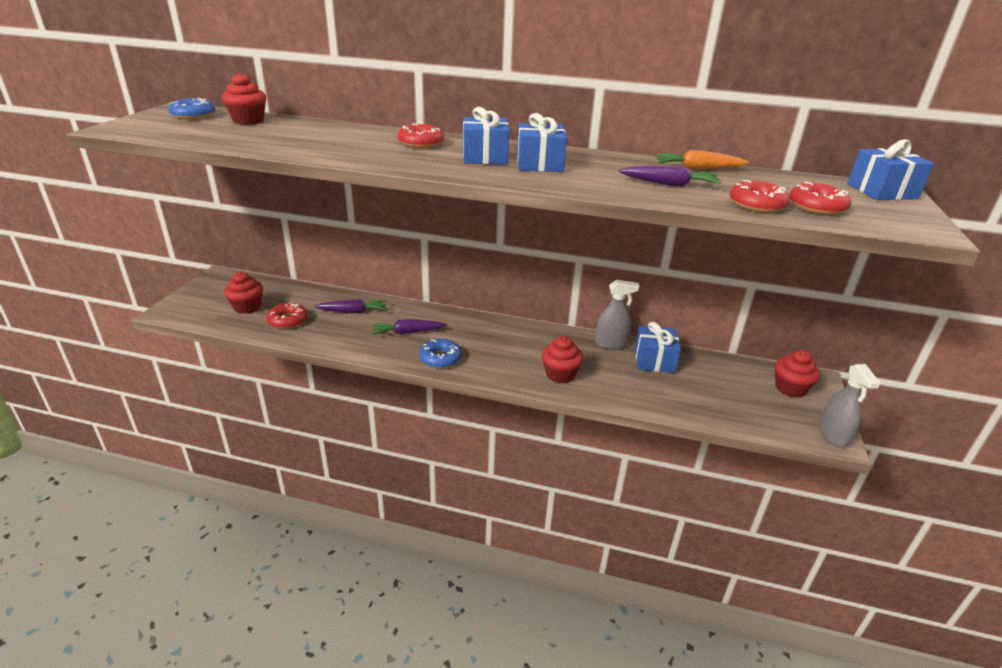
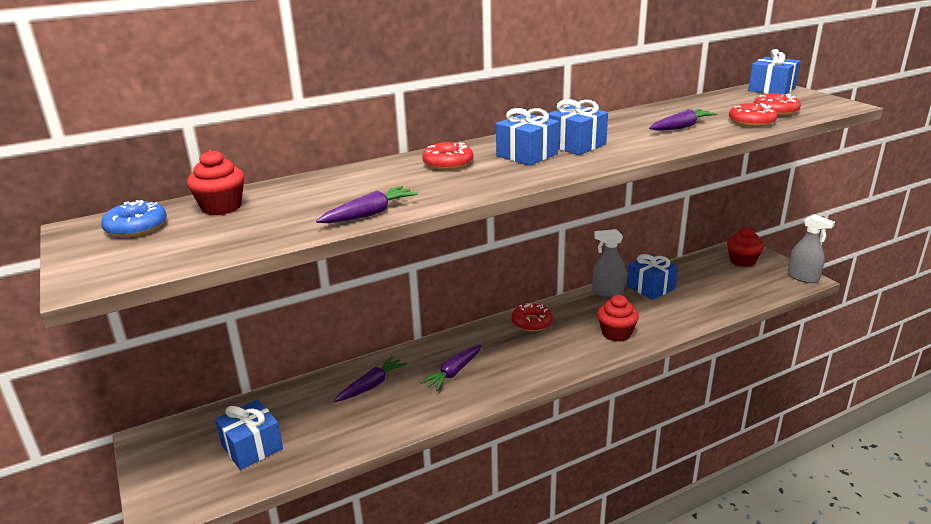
camera: 40 degrees left, 5 degrees down
red cupcake [224,272,263,314] -> blue gift [215,399,283,470]
red donut [266,302,308,329] -> red donut moved to [511,303,553,332]
blue donut [419,339,462,368] -> none
grey spray bottle [595,279,640,350] -> grey spray bottle turned 135 degrees counterclockwise [592,229,626,297]
orange carrot [655,150,749,169] -> none
none -> purple carrot [316,186,418,223]

